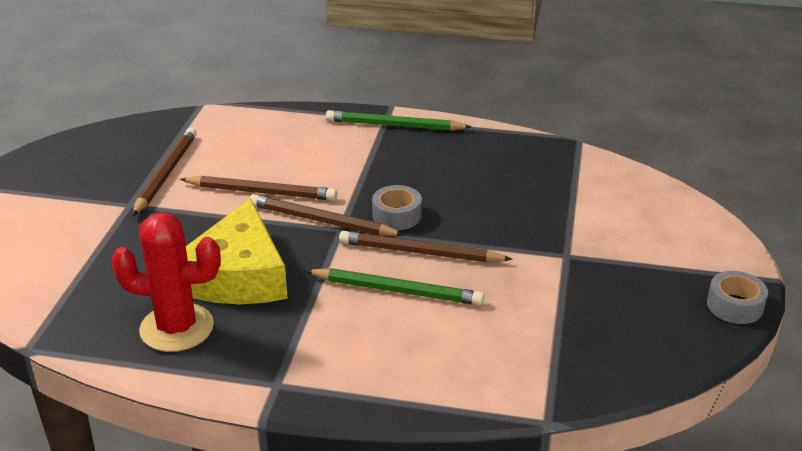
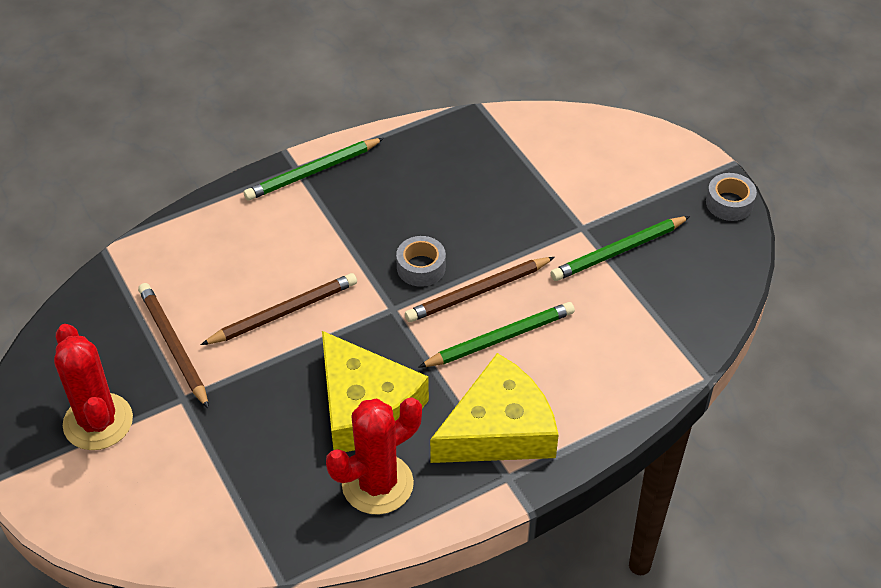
camera: 40 degrees left, 15 degrees up
brown pencil [249,194,404,236] -> none
none -> red cactus [54,324,133,450]
none -> yellow cheese [430,353,559,463]
none -> green pencil [550,216,690,281]

